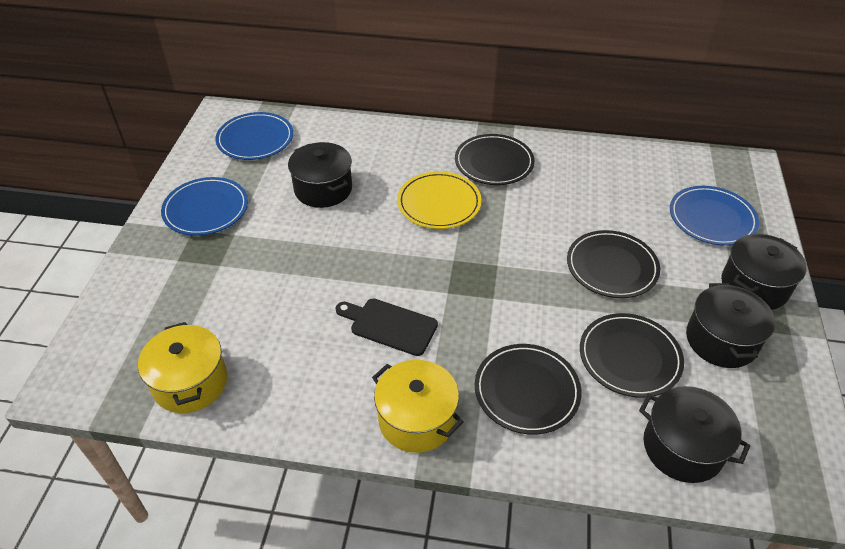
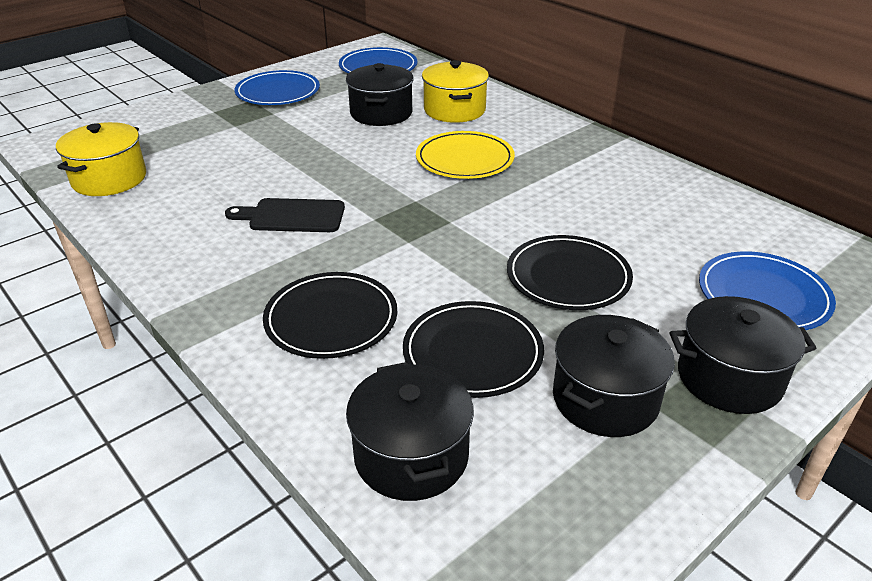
camera: 40 degrees right, 10 degrees down
black cutting board [336,299,438,356] -> black cutting board turned 60 degrees counterclockwise [225,198,345,232]
yellow pot [372,360,463,453] -> yellow pot moved to [422,60,489,123]
black plate [455,134,535,185] -> none

